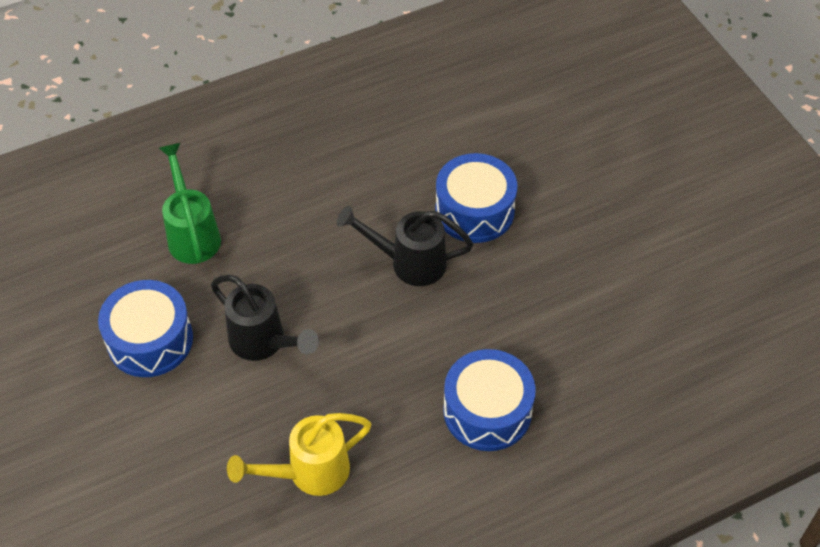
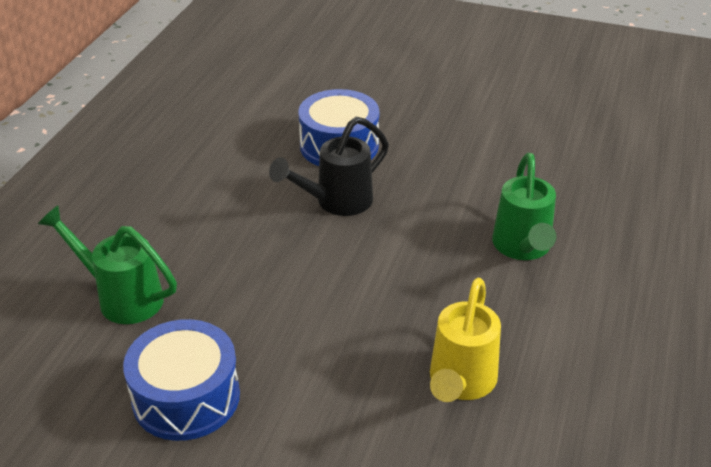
camera: 45 degrees left, 15 degrees down
black watering can [211,275,319,361] -> none
blue drum [443,349,536,451] -> green watering can [492,153,556,260]

